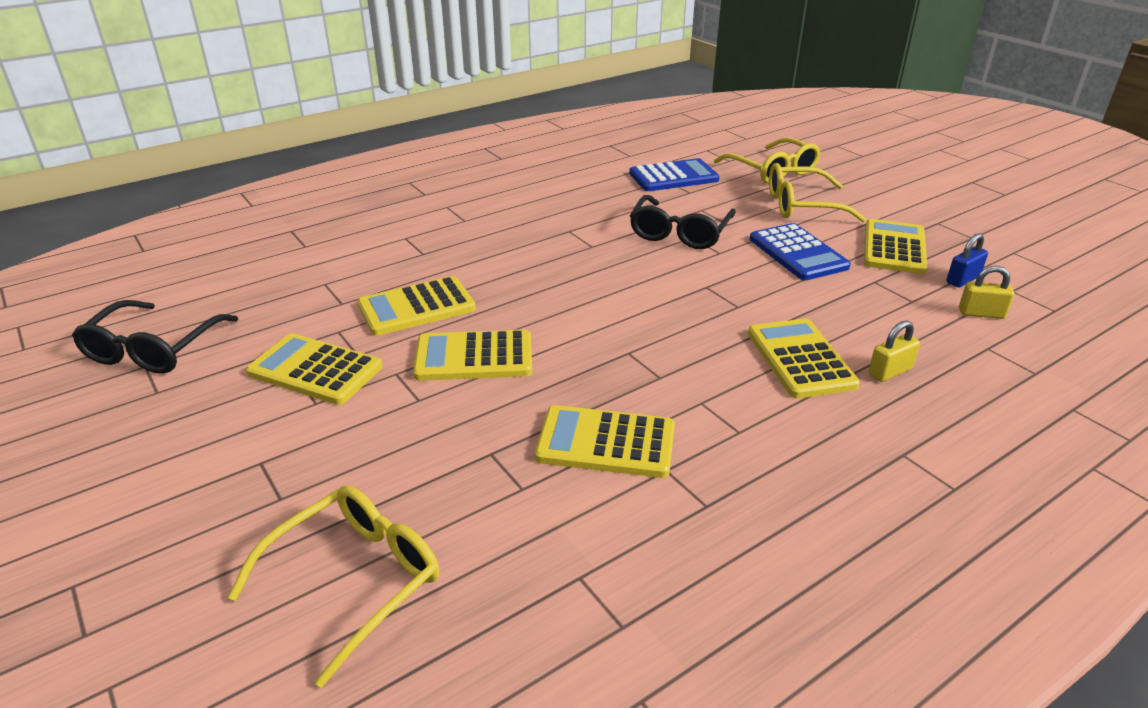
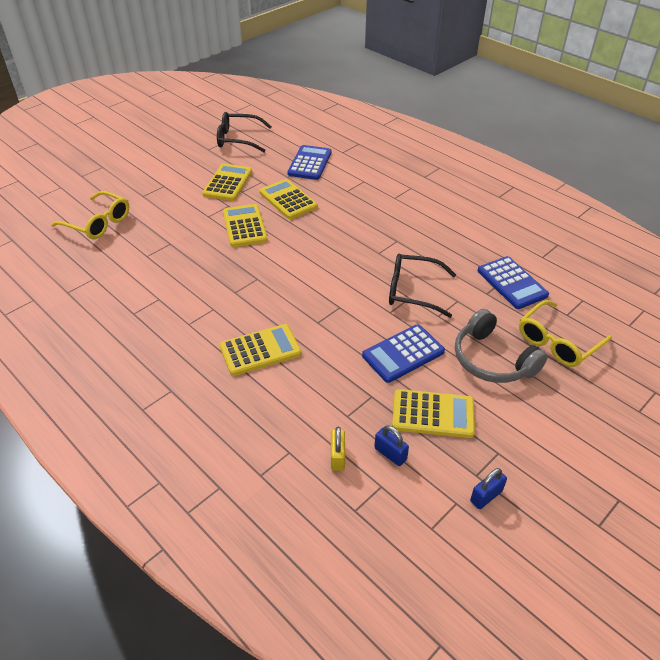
camera: 80 degrees right, 10 degrees up
yellow calculator [535,405,675,478] -> none
yellow glasses [769,163,866,222] -> grey headphones [455,309,548,383]
yellow padlock [868,320,920,382] -> none
none -> blue calculator [287,145,331,180]
none -> blue padlock [470,468,507,509]

